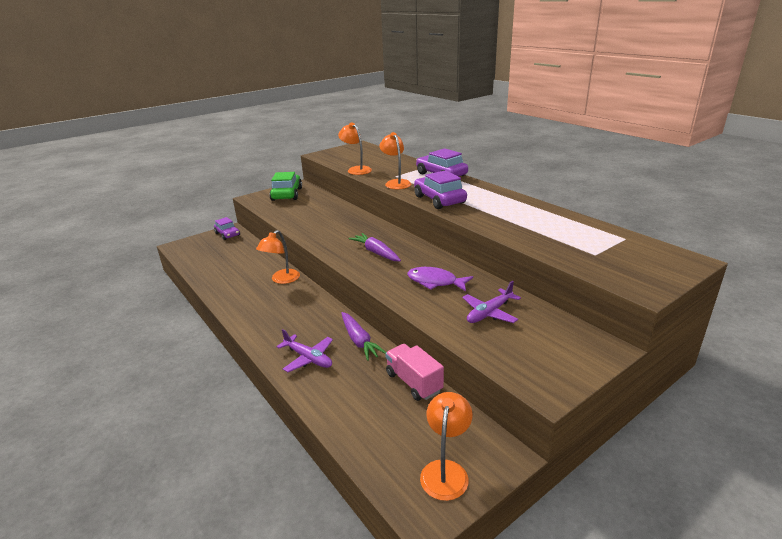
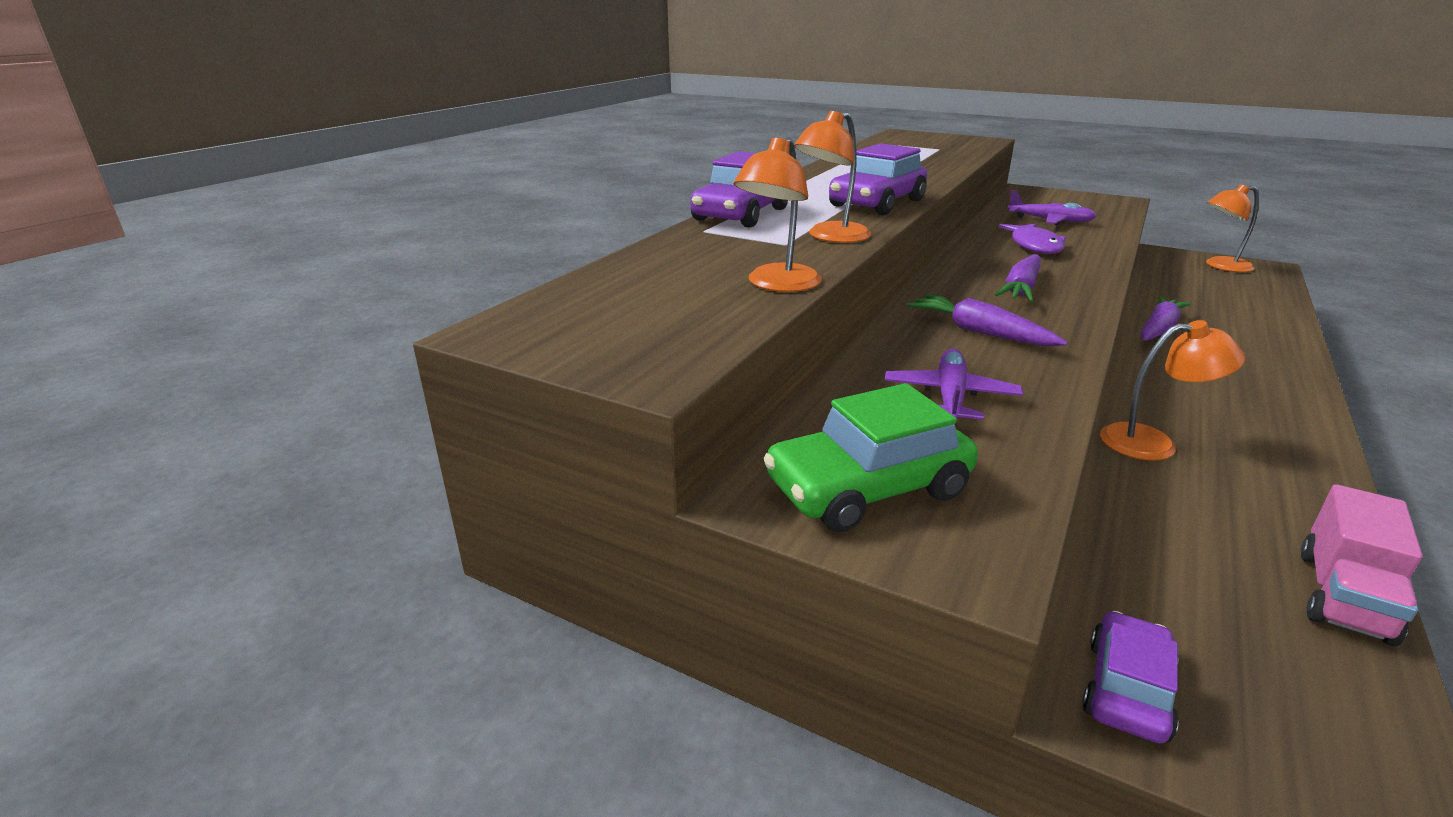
camera: 115 degrees left, 0 degrees up
purple plane [276,329,333,372] -> purple plane moved to [885,349,1023,420]
pink truck [385,344,444,401] -> pink truck moved to [1301,484,1423,646]
none -> purple carrot [907,294,1068,346]

